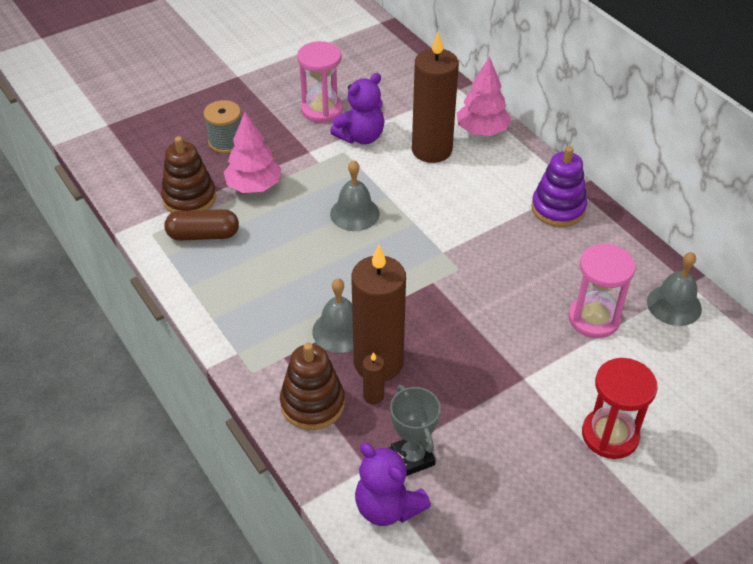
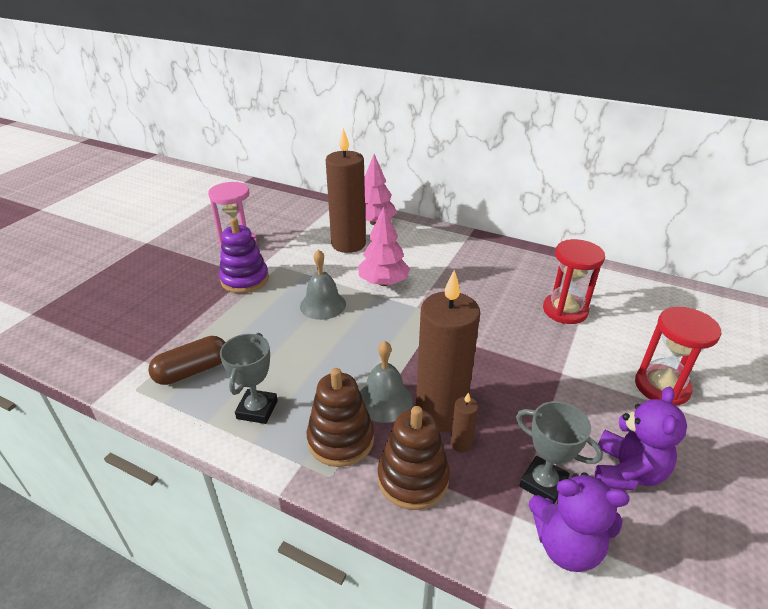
camera: 30 degrees left, 10 degrees down
brown stacking toy [161,136,216,213] -> brown stacking toy moved to [307,368,374,467]
grey spool [204,100,241,153] -> none
pink tree [224,112,282,193] -> pink tree moved to [358,206,410,286]
purple teddy bear [330,73,385,144] -> purple teddy bear moved to [595,387,687,490]
purple stacking toy [531,146,587,227] -> purple stacking toy moved to [219,218,269,293]
pink hourglass [568,243,636,338] -> red hourglass [543,239,605,324]
grey bell [647,252,702,326] -> none
none -> grey trophy [220,333,278,424]

